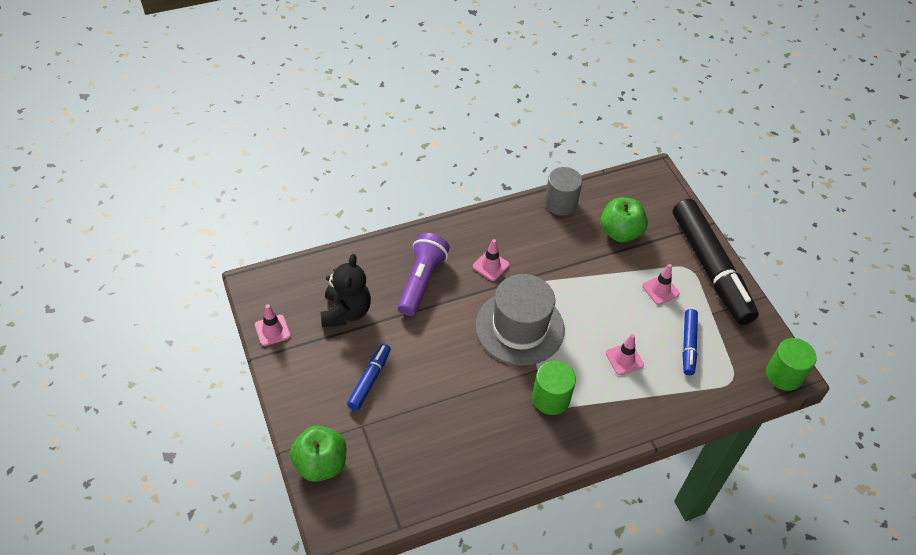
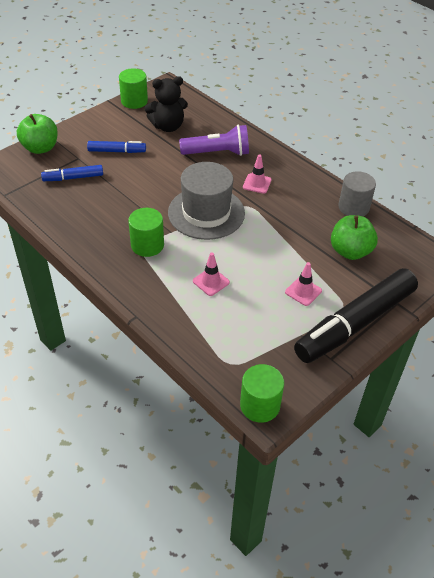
camera: 70 degrees right, 5 degrees down
pink traffic cone [255,304,291,346] -> green cylinder [119,68,148,109]
blue marker [682,309,698,375] -> blue marker moved to [41,165,103,181]

